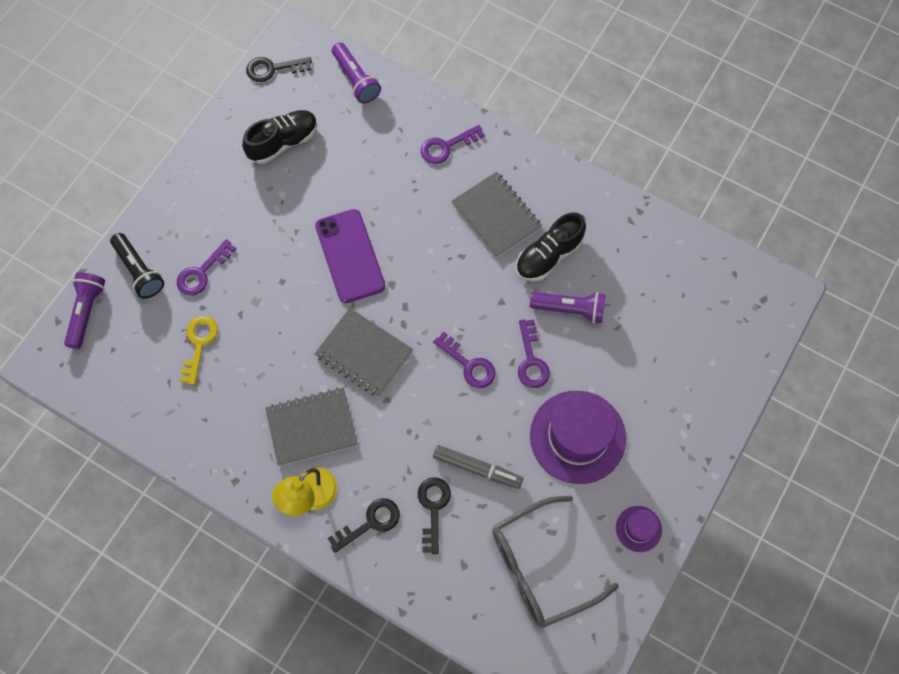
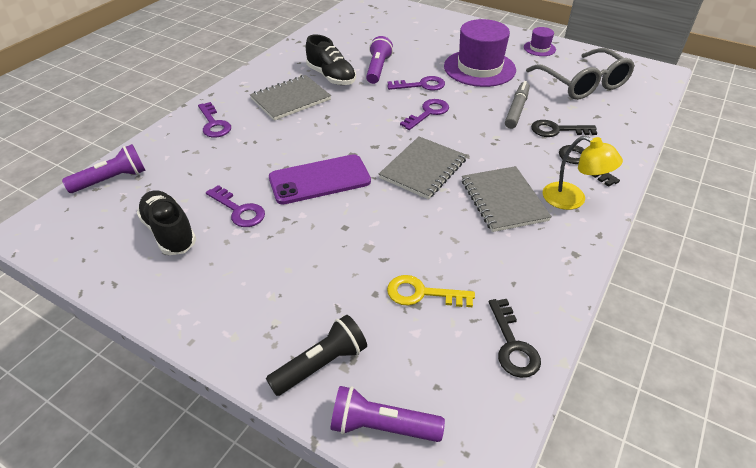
camera: 90 degrees left, 25 degrees down
purple key [177,239,236,296] -> purple key moved to [206,185,265,227]
black key [246,57,312,82] -> black key moved to [489,299,541,378]

